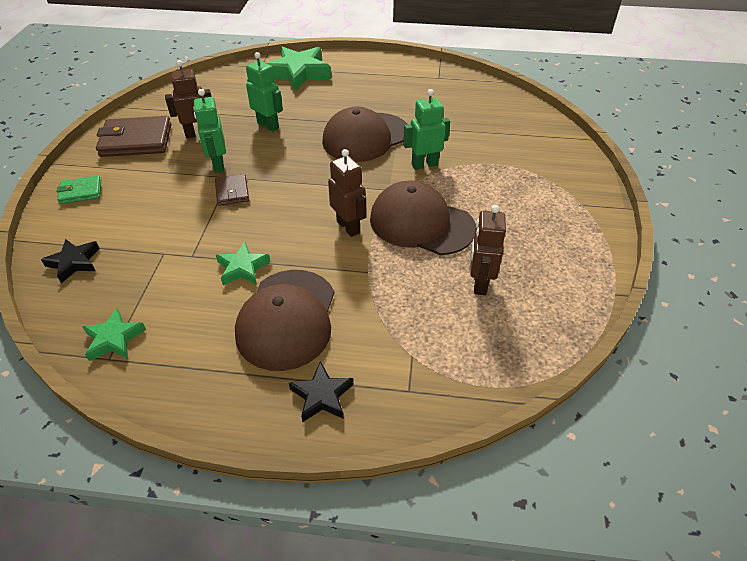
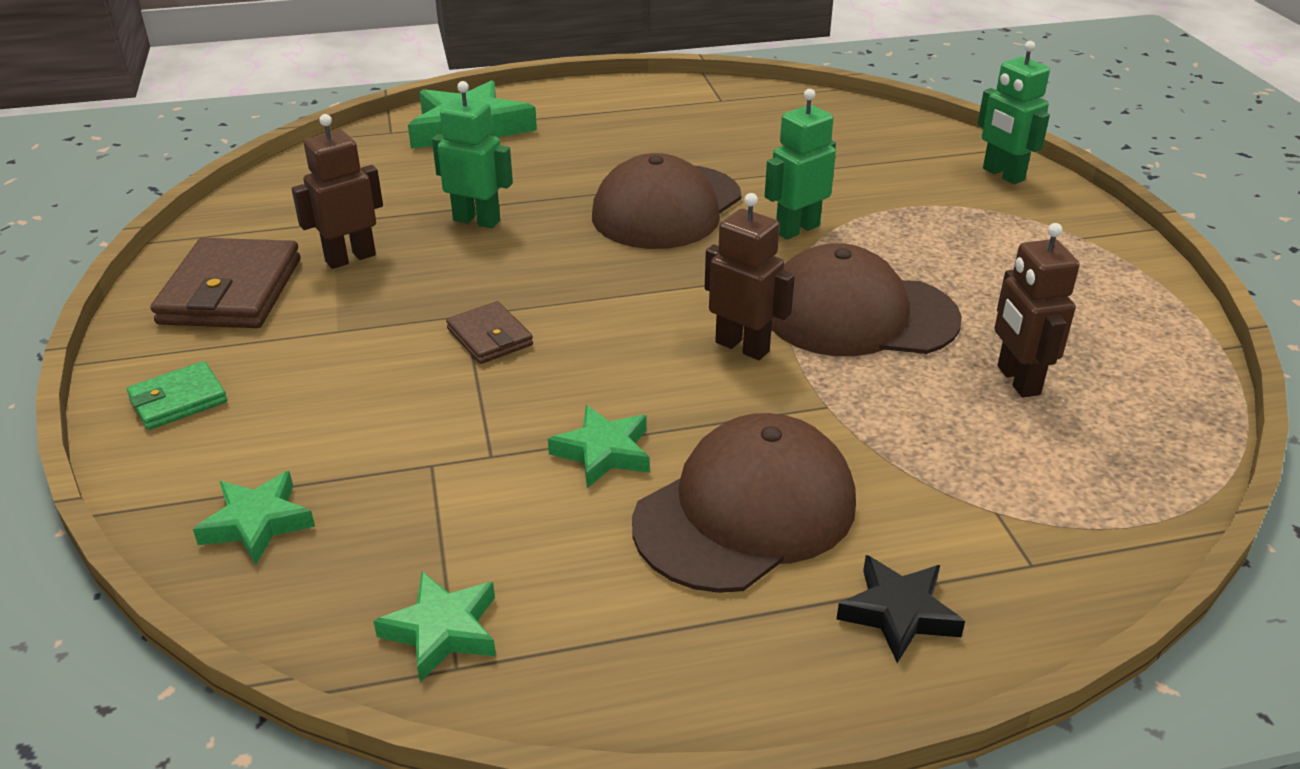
camera: 20 degrees left, 10 degrees down
black star [41,239,100,283] -> green star [193,471,315,565]
brown wallet [96,116,171,157] -> brown wallet turned 60 degrees counterclockwise [151,238,301,328]
green robot [193,89,226,173] -> green robot moved to [978,41,1050,184]
brown cap [235,270,334,371] -> brown cap turned 120 degrees counterclockwise [632,413,856,593]

